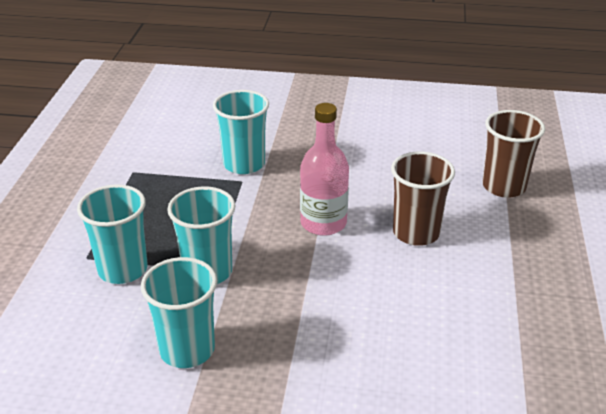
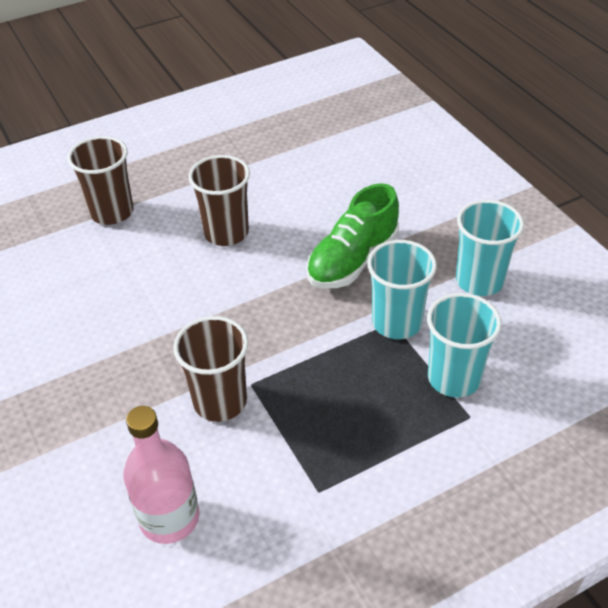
camera: 125 degrees left, 10 degrees up
turquoise cup [213,90,269,174] -> brown cup [173,316,248,422]
pink bottle [300,103,349,236] -> pink bottle moved to [123,406,199,544]
none -> green shoe [306,184,399,288]

